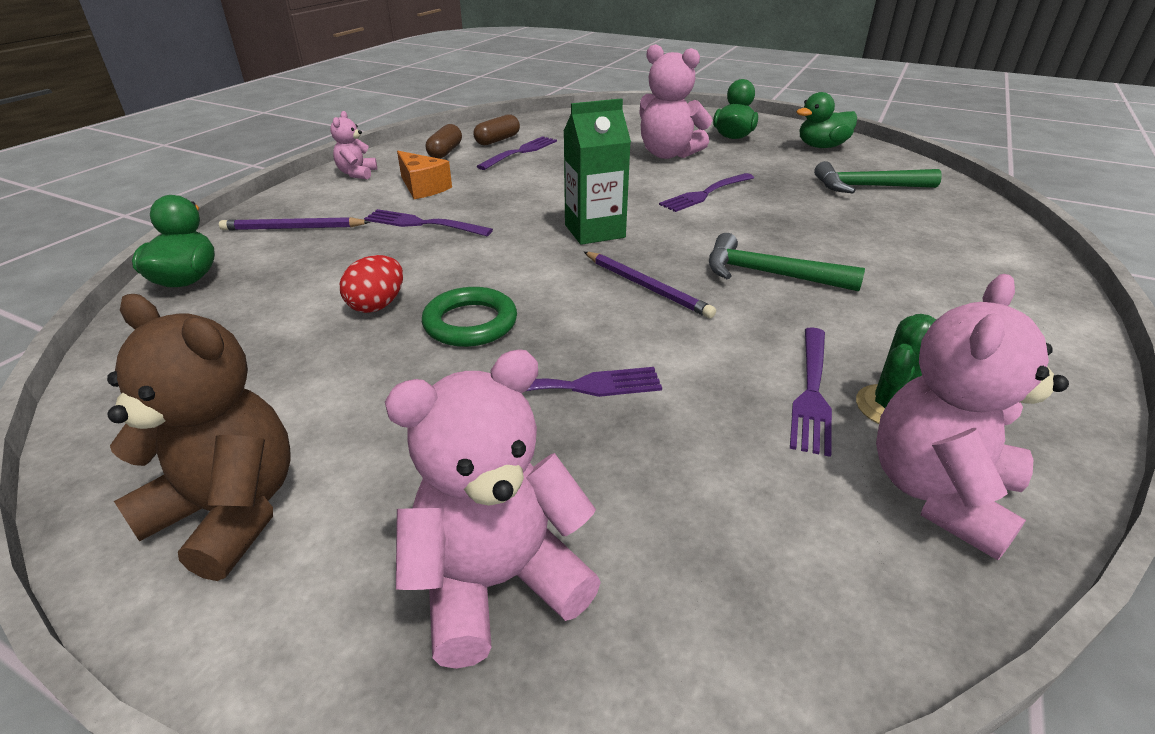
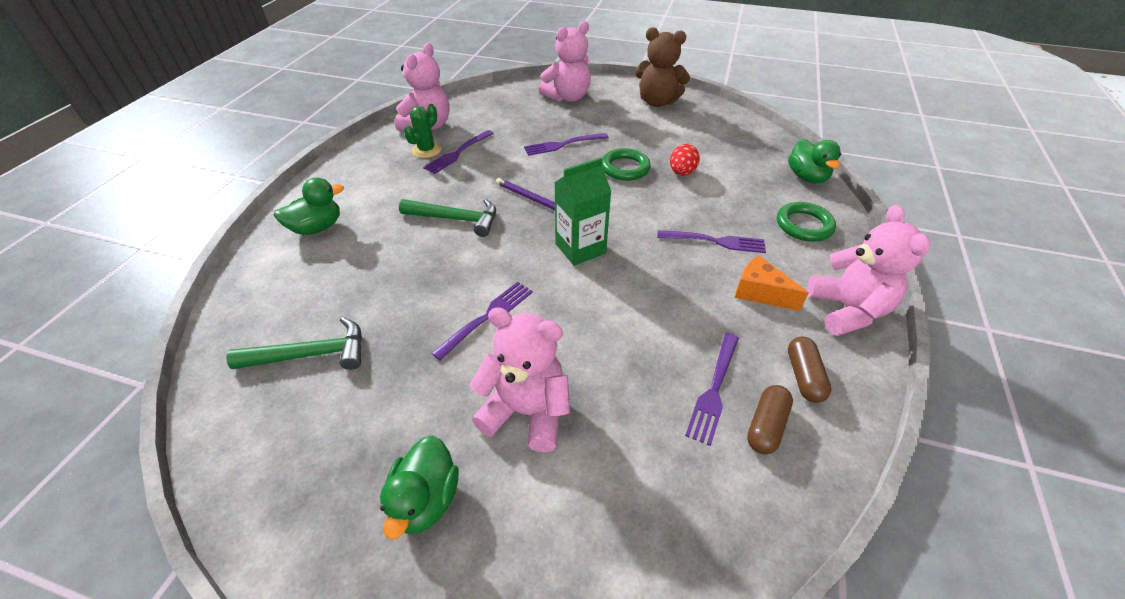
camera: 170 degrees right, 10 degrees up
purple pencil [219,217,370,230] -> green ring [777,202,836,242]
pink teddy bear [330,111,377,179] -> pink teddy bear [807,205,930,336], size x1.85
purple fork [790,327,832,457] -> purple fork turned 150 degrees counterclockwise [423,130,494,174]
green duck [796,92,857,148] -> green duck moved to [273,177,344,235]

